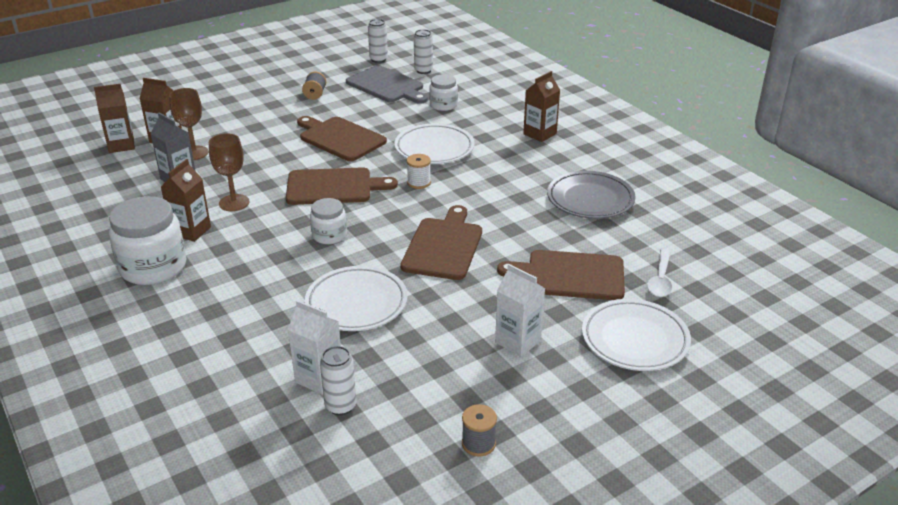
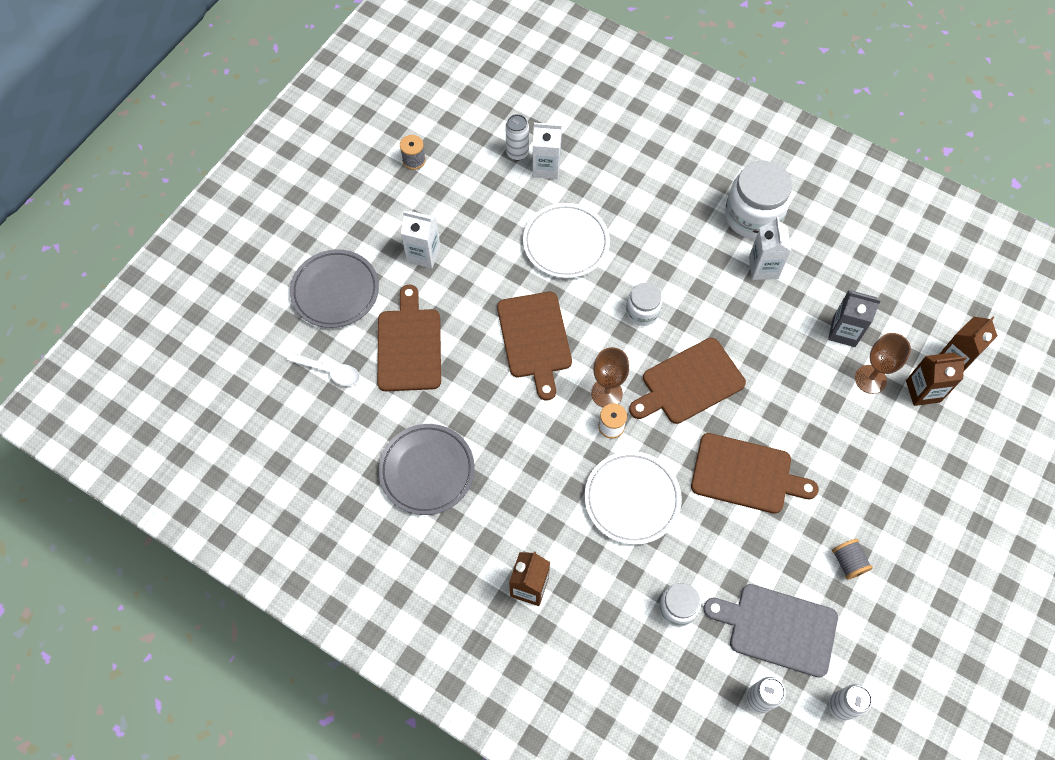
camera: 155 degrees right, 30 degrees up
brown carton [161,159,211,242] -> white carton [749,217,791,280]
brown goblet [209,133,249,211] -> brown goblet moved to [591,347,629,407]
brown cutting board [497,250,625,300] -> brown cutting board turned 75 degrees counterclockwise [377,285,441,391]
white plate [582,299,691,371] -> grey plate [290,249,379,328]
white spoon [647,249,672,297] -> white spoon turned 120 degrees clockwise [287,352,360,386]

